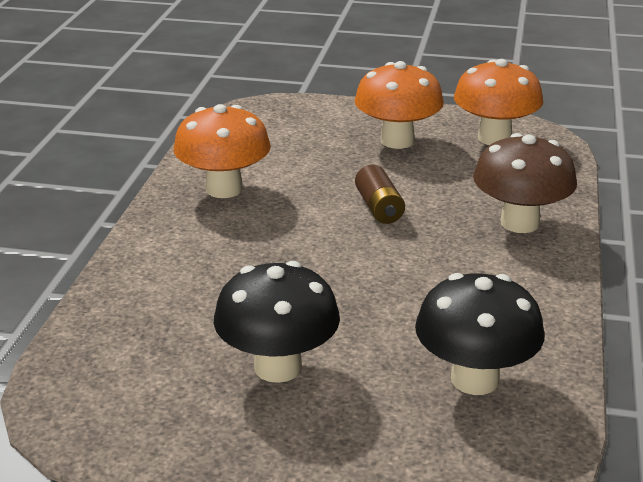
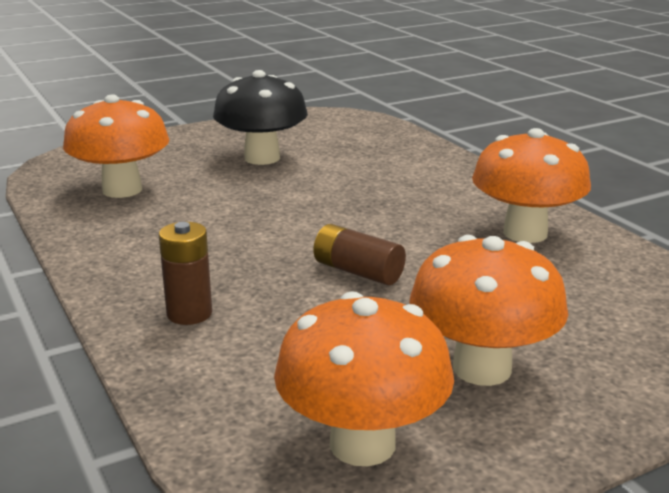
camera: 140 degrees right, 5 degrees down
black mushroom [415,273,544,395] -> orange mushroom [63,94,169,198]
brown mushroom [473,133,577,233] -> brown battery [159,222,212,325]

